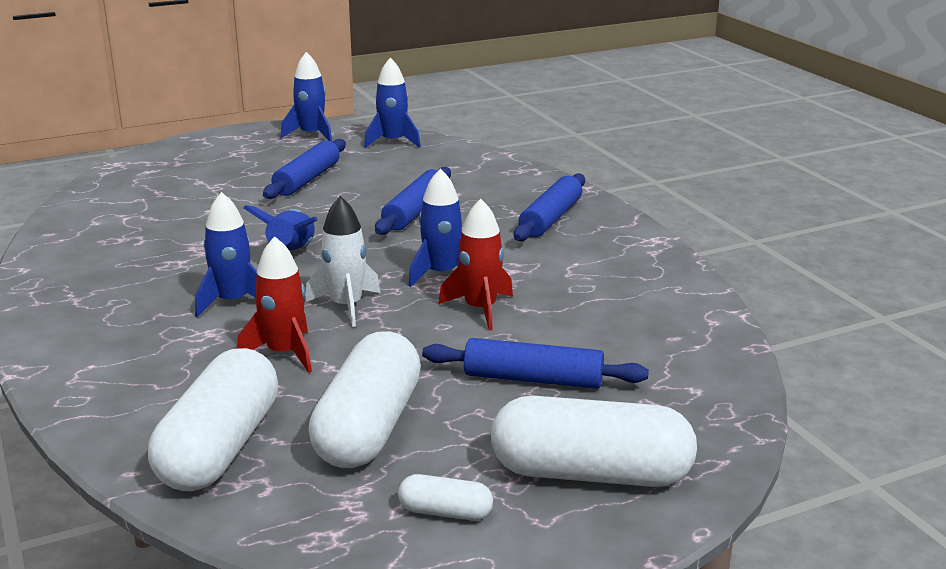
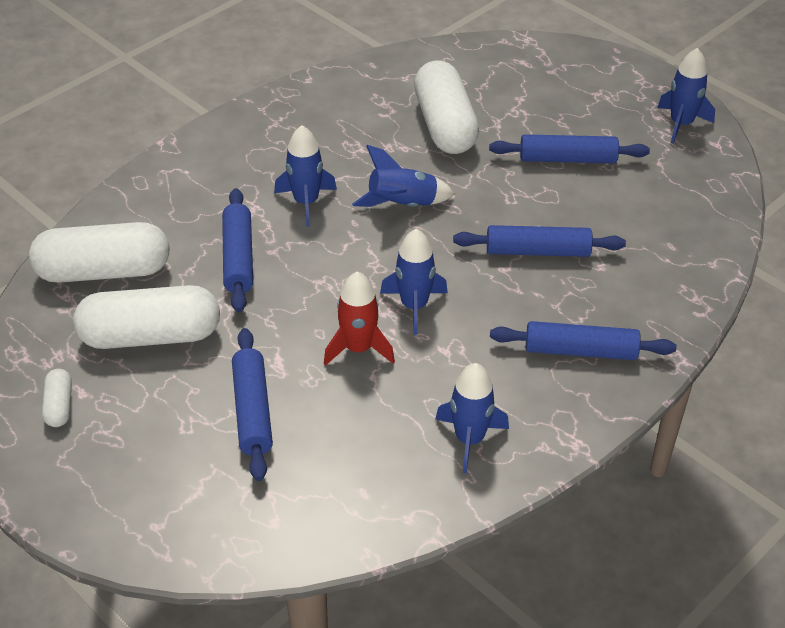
camera: 70 degrees right, 20 degrees up
red rocket [237,236,312,373] -> blue rolling pin [222,188,253,312]
white rocket [305,196,381,327] -> none
blue rocket [364,58,421,148] -> blue rocket moved to [436,363,509,473]
white capsule [491,396,697,487] -> white capsule moved to [414,60,479,154]

